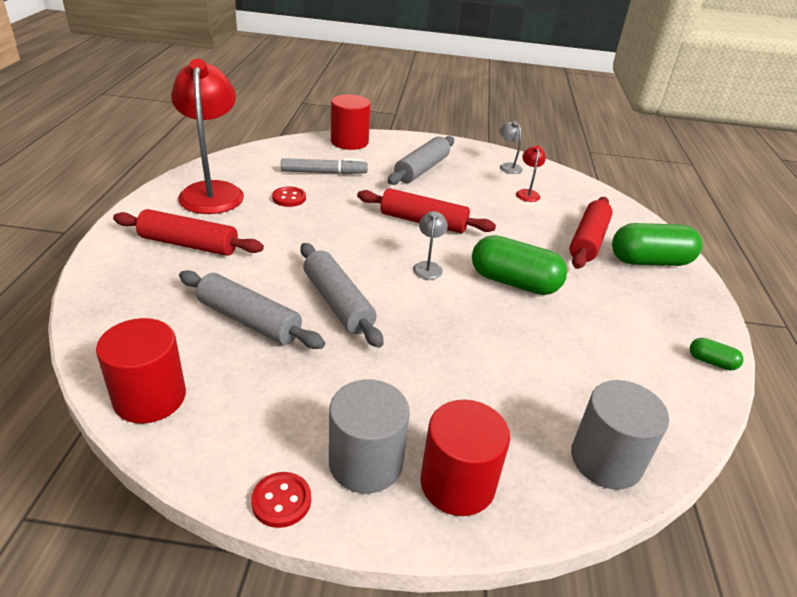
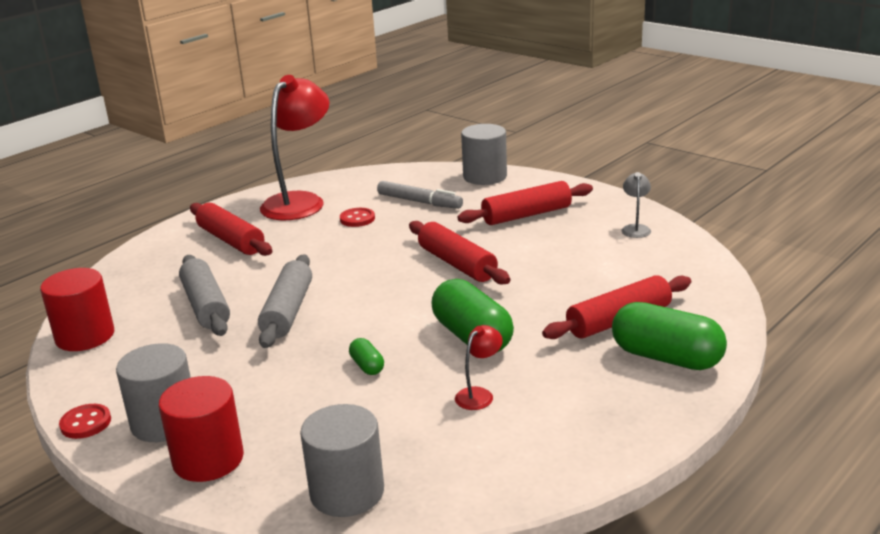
camera: 40 degrees right, 10 degrees down
red cylinder [331,94,371,150] -> grey cylinder [461,124,507,185]
grey rolling pin [387,136,454,185] -> red rolling pin [457,181,593,225]
grey lamp [413,211,448,280] -> none
red lamp [516,146,546,202] -> red lamp moved to [455,325,503,410]
green capsule [690,338,744,370] -> green capsule moved to [349,338,384,375]

